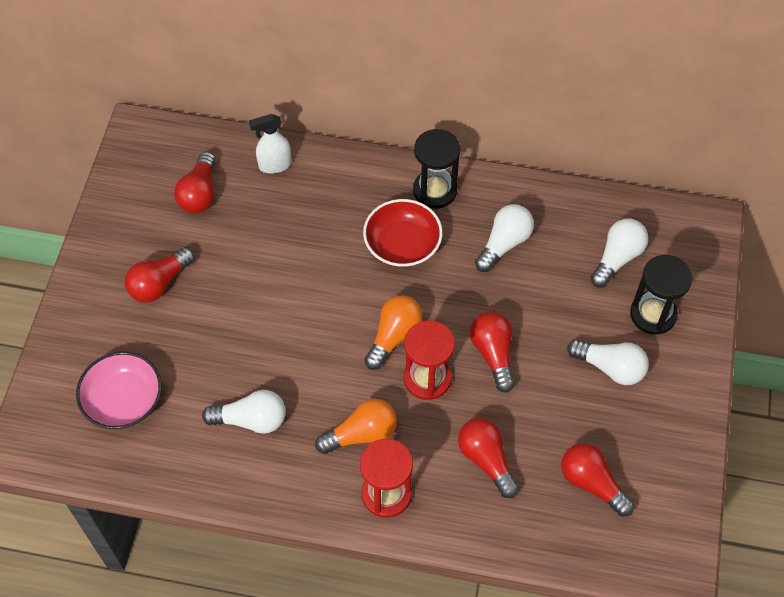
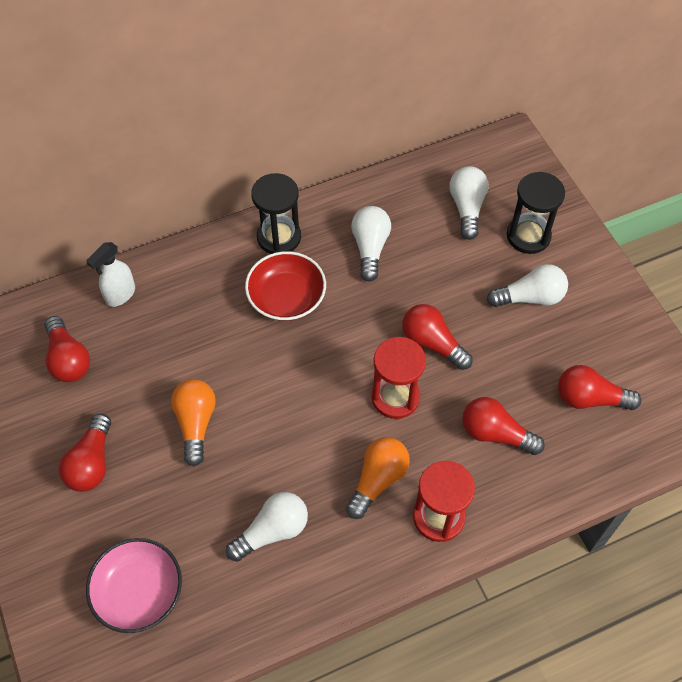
camera: 35 degrees left, 0 degrees up
orange light bulb [364,295,422,370] -> orange light bulb moved to [171,379,216,466]

